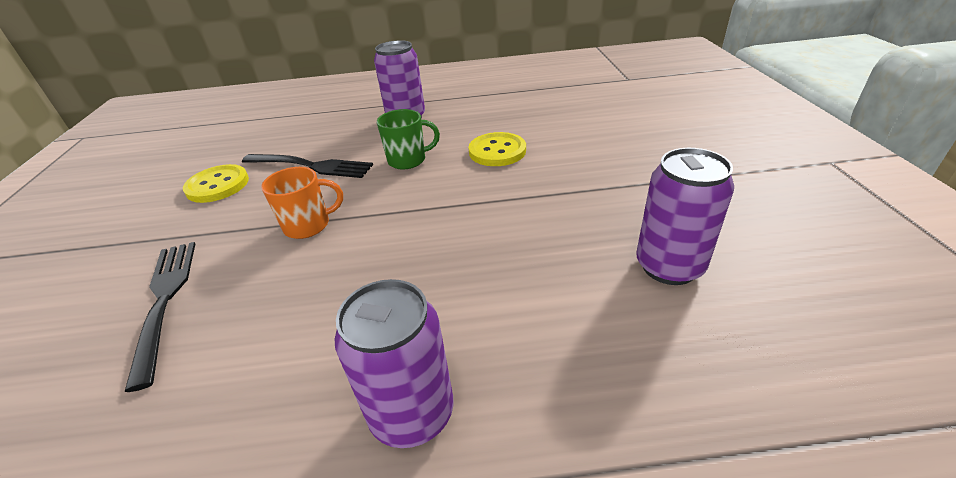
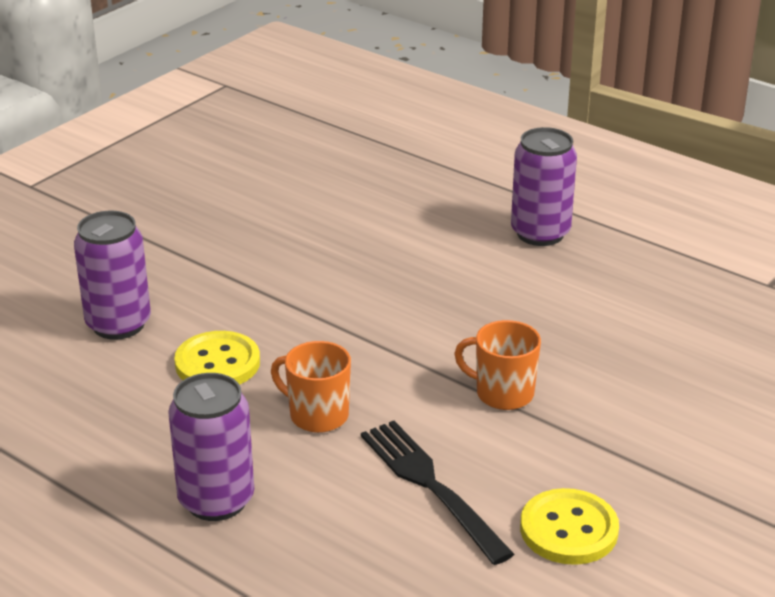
camera: 140 degrees left, 5 degrees down
black fork [125,242,195,392] -> none
green mug [377,109,440,169] -> orange mug [271,341,351,433]
purple can [636,148,734,285] -> purple can moved to [74,210,151,340]

